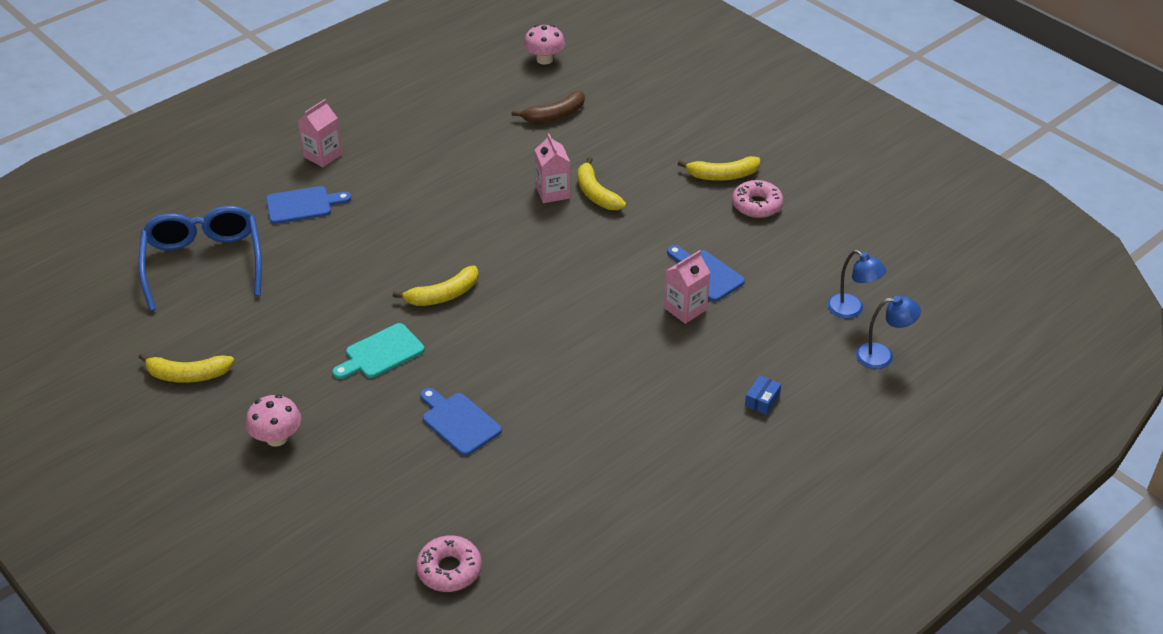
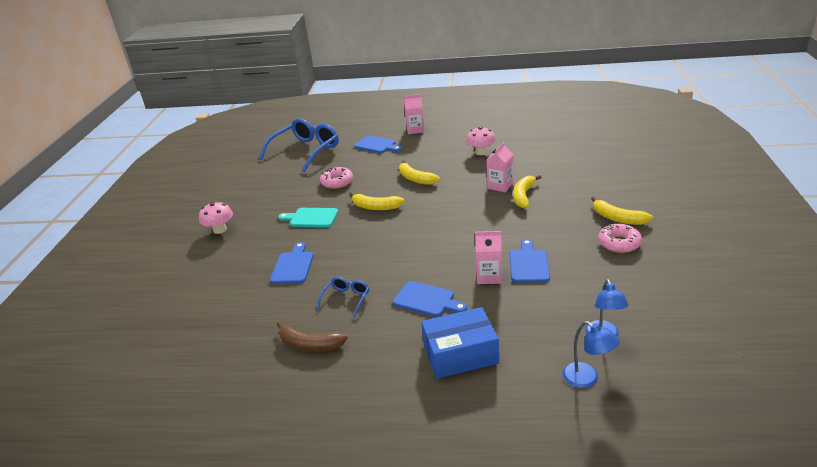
camera: 50 degrees right, 10 degrees down
yellow banana [138,353,234,383] -> yellow banana moved to [399,160,440,185]
pink donut [416,535,482,592] -> pink donut moved to [320,167,353,189]
brown banana [512,91,585,123] -> brown banana moved to [277,322,348,352]
pink mushroom [524,25,565,65] -> pink mushroom moved to [466,127,496,155]
blue box [745,375,781,415] -> blue box [421,307,499,379], size x2.37
none -> blue glasses [317,277,369,318]
none -> blue cutting board [393,281,467,317]

